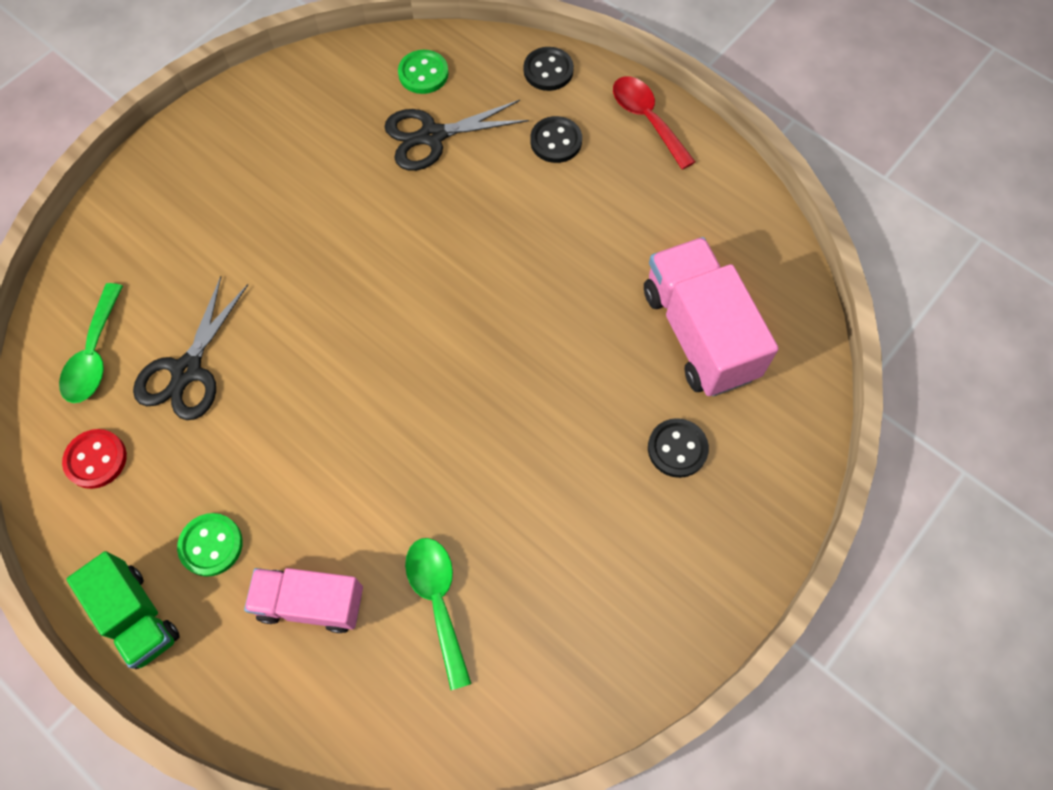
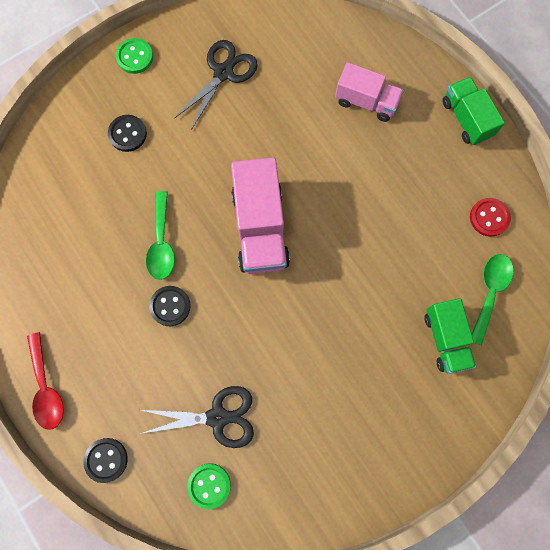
camera: 165 degrees left, 10 degrees up
black scissors [133,276,248,420] -> black scissors moved to [174,40,258,130]
green button [177,513,243,577] -> green button moved to [116,38,153,74]
green spoon [405,538,471,690] -> green spoon moved to [146,191,175,280]
black button [530,116,582,163] -> black button moved to [149,286,191,326]
pink truck [644,237,779,397] -> pink truck moved to [231,157,290,274]
none -> green truck [425,298,476,374]

